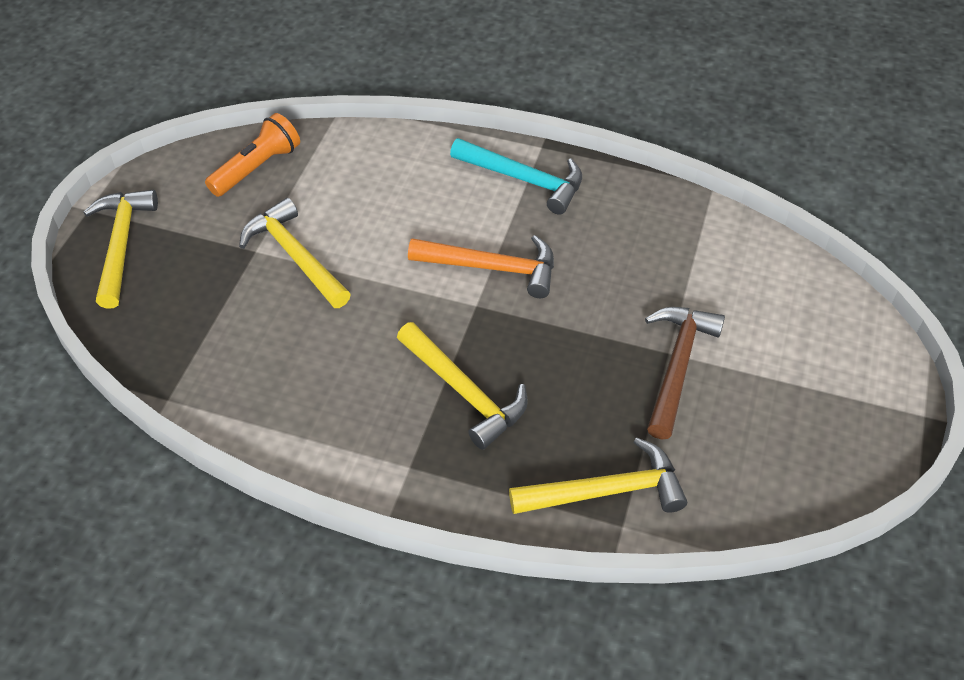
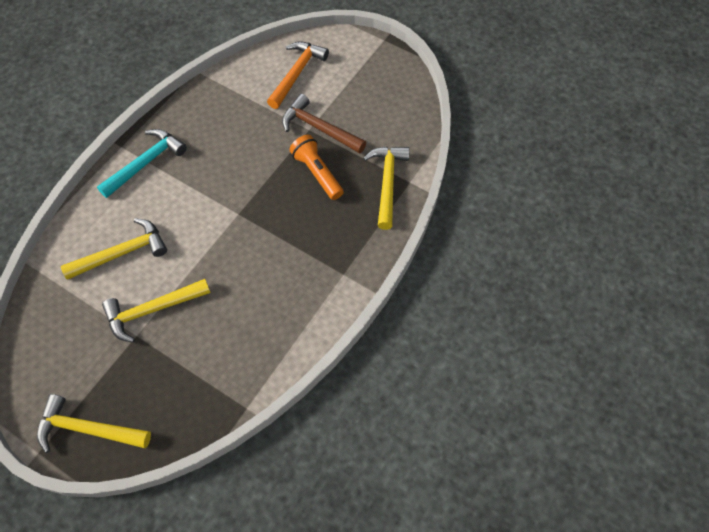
camera: 75 degrees left, 10 degrees up
orange flashlight [205,113,300,197] -> orange flashlight moved to [289,135,344,200]
yellow hammer [397,322,528,450] -> yellow hammer moved to [61,218,167,280]
orange hammer [408,235,554,298] -> orange hammer moved to [267,42,329,109]

